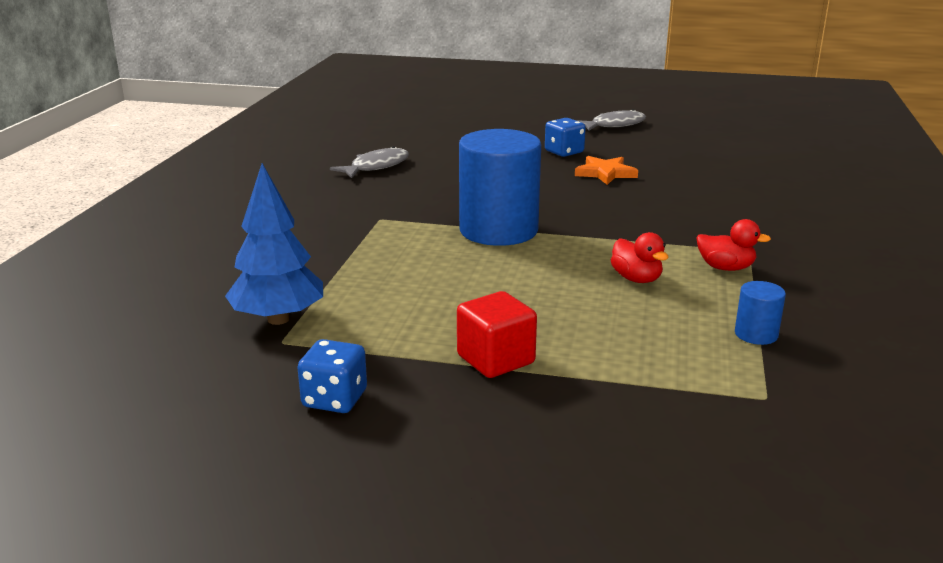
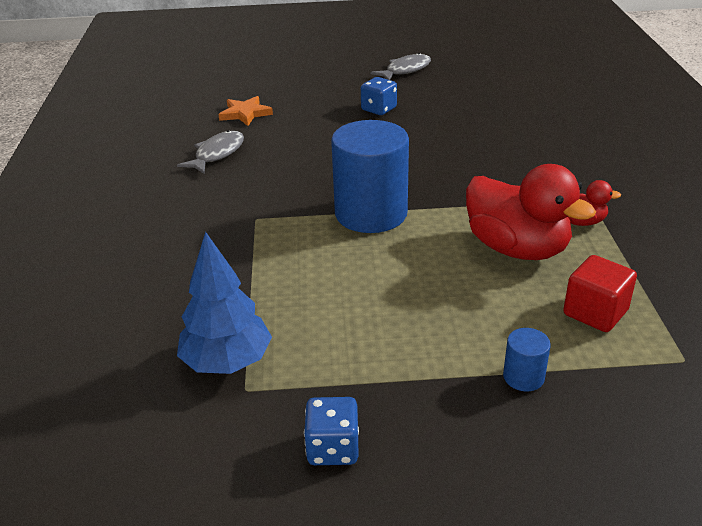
camera: 15 degrees left, 10 degrees up
red cube [457,291,537,378] -> red cube moved to [563,255,637,332]
orange star [575,156,638,185] -> orange star moved to [218,96,273,126]
red duck [611,232,669,283] -> red duck [466,164,596,260], size x2.11
blue cylinder [735,281,786,345] -> blue cylinder moved to [503,328,551,391]

